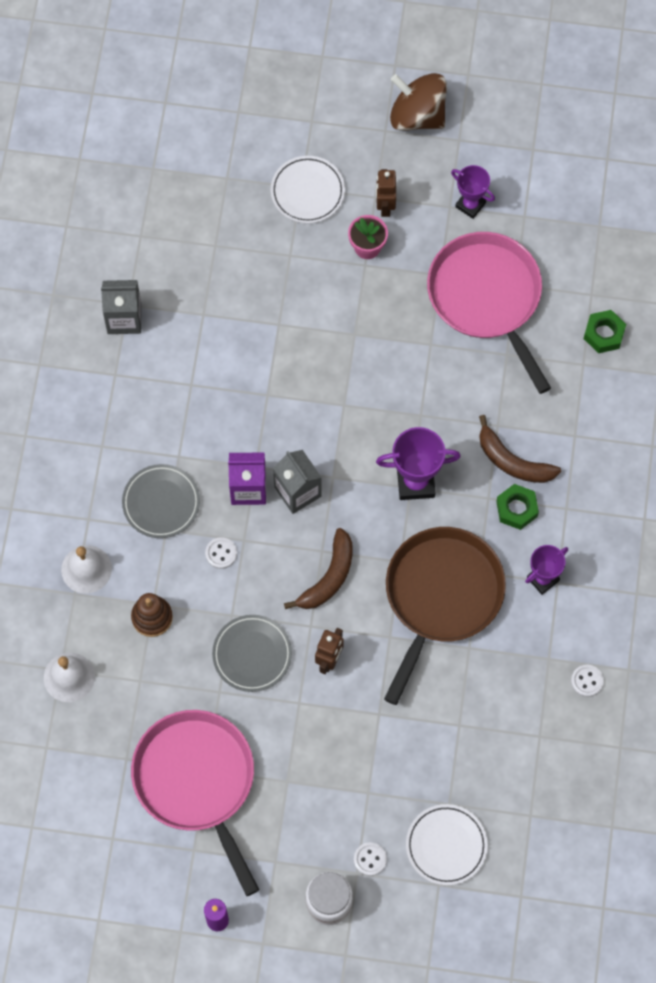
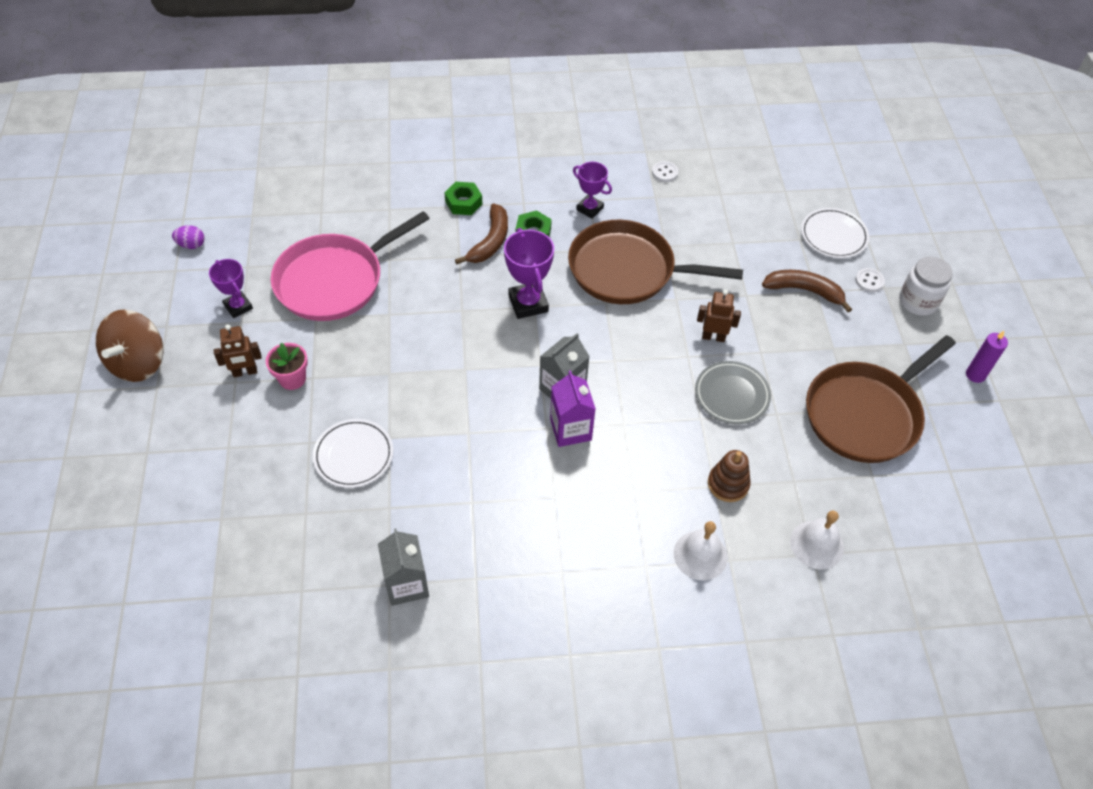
camera: 105 degrees left, 15 degrees down
grey plate [122,464,200,538] -> none
pink pan [131,710,259,896] -> brown pan [806,335,956,463]
white button [205,537,237,569] -> none
white plate [271,156,345,223] -> white plate moved to [313,419,393,488]
brown banana [284,528,353,609] -> brown banana moved to [762,270,852,312]
purple trophy [451,165,495,219] -> purple trophy turned 60 degrees counterclockwise [209,259,253,318]
green nut [583,310,626,353] -> green nut moved to [444,182,482,215]
none -> purple egg [172,225,205,249]

